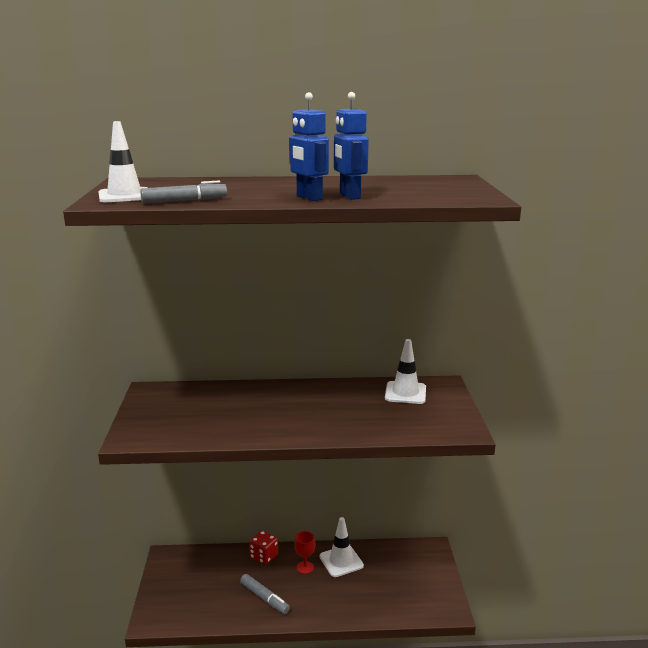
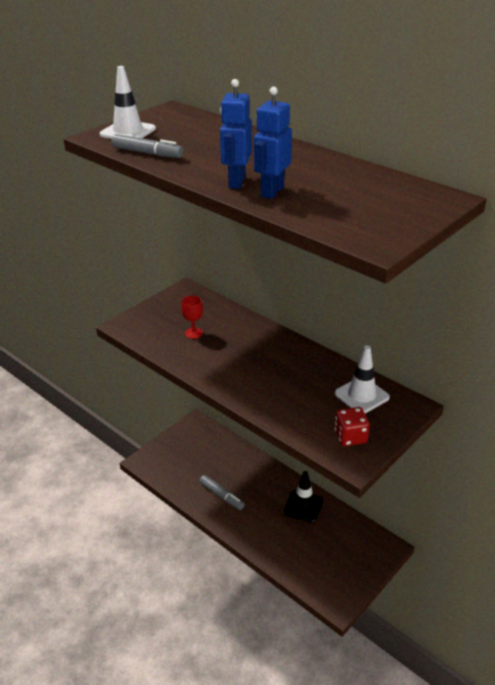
camera: 45 degrees right, 15 degrees up
grey marker [240,574,290,614] -> grey marker turned 45 degrees counterclockwise [199,475,245,510]
red dice [249,530,278,565] -> red dice moved to [335,407,370,446]
red goblet [294,531,315,574] -> red goblet moved to [181,296,203,339]
white traffic cone [319,517,364,577] -> black traffic cone [284,471,323,523]

